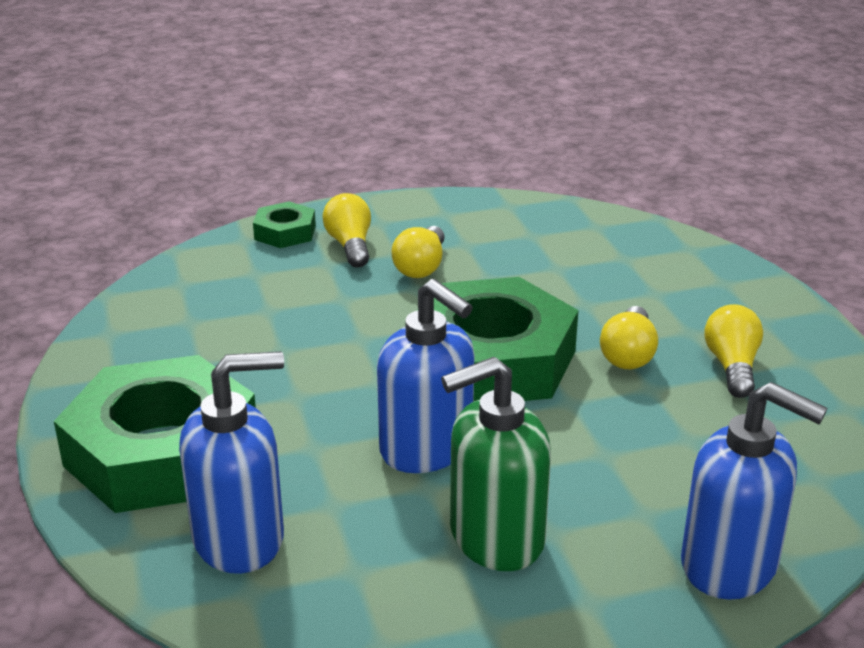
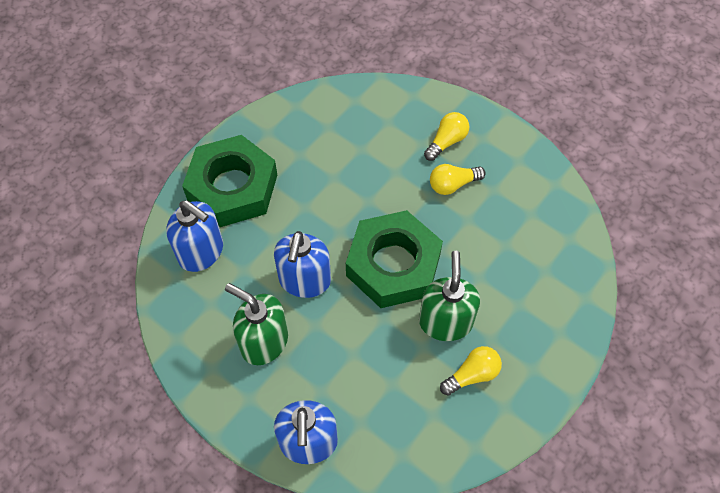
camera: 55 degrees right, 30 degrees up
green nut [253,201,316,248] -> none
yellow light bulb [600,306,658,369] -> green soap dispenser [419,251,480,341]

